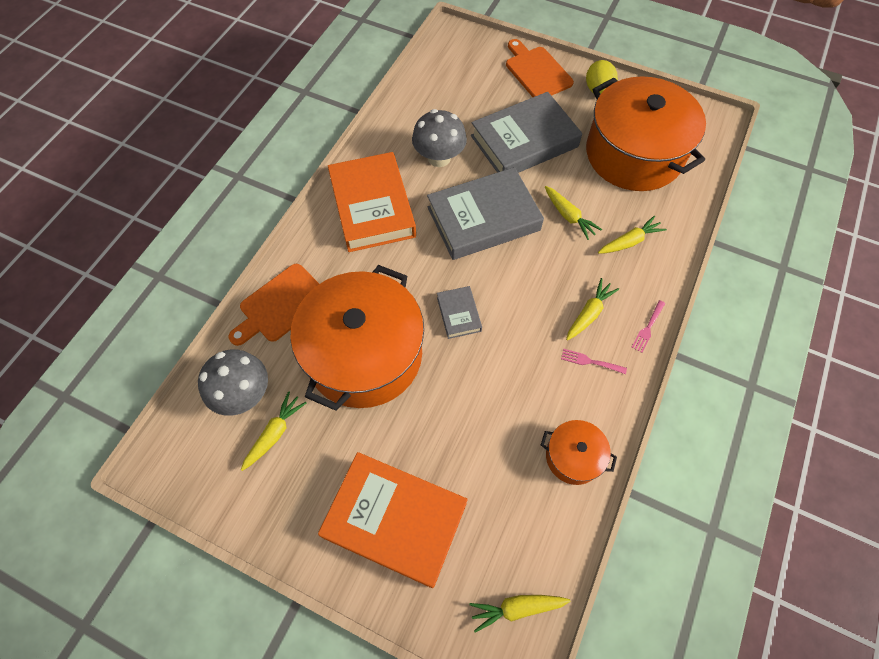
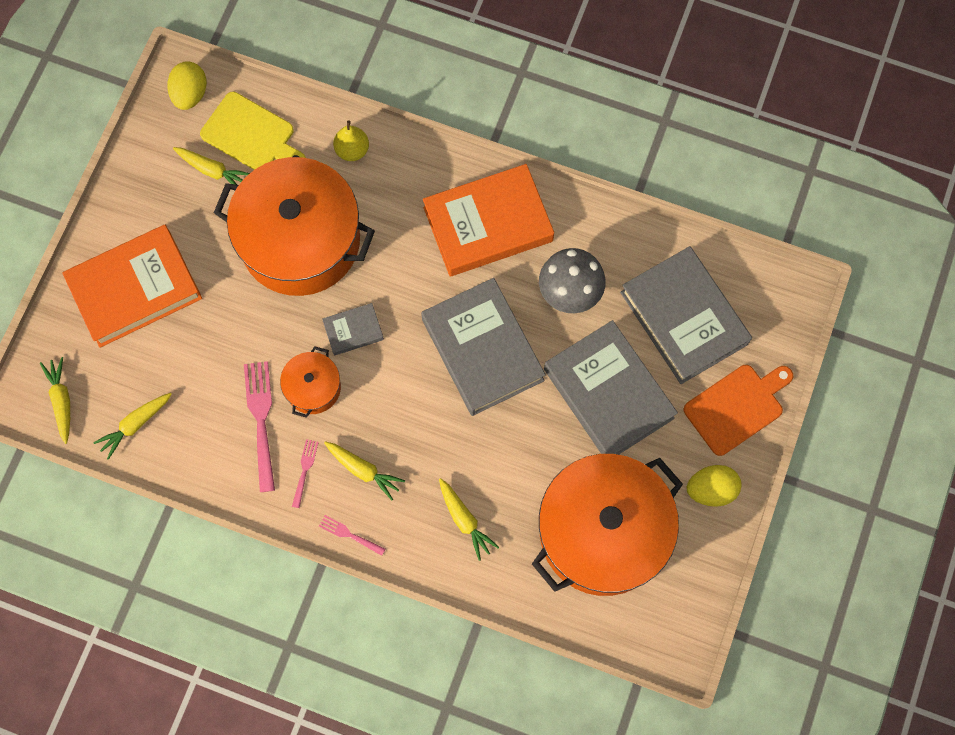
camera: 85 degrees right, 10 degrees up
grey mushroom [198,349,268,416] -> yellow cutting board [200,92,306,170]
orange cutting board [229,264,319,346] -> yellow pear [333,121,369,161]
orange book [318,452,468,588] -> orange book turned 45 degrees clockwise [62,225,202,347]
orange pot [541,420,617,485] -> orange pot moved to [280,346,341,418]
yellow carrot [545,186,602,240] -> yellow carrot moved to [93,393,172,460]
none -> yellow egg [167,61,207,110]
none -> pink fork [244,361,275,492]
none -> grey book [620,246,752,384]

